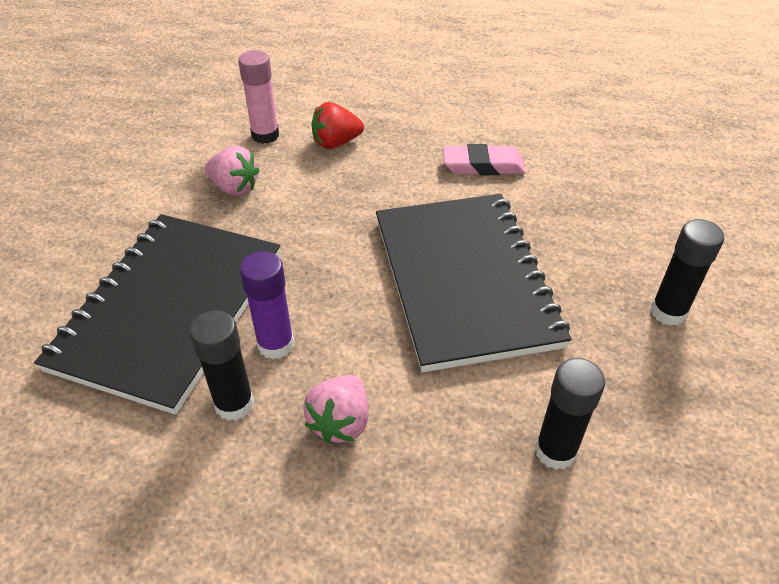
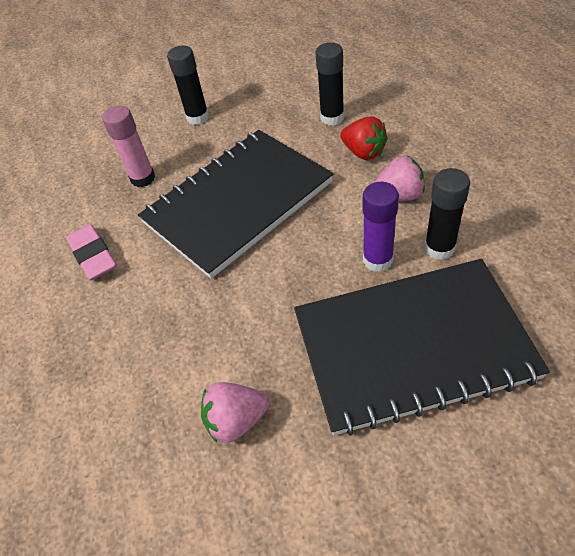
camera: 115 degrees left, 5 degrees up
pink strawberry [205,146,260,196] -> pink strawberry turned 105 degrees counterclockwise [201,382,269,444]
pink glue stick [238,50,279,144] -> pink glue stick moved to [102,106,155,187]
red strawberry [311,102,364,149] -> red strawberry moved to [340,116,388,160]

